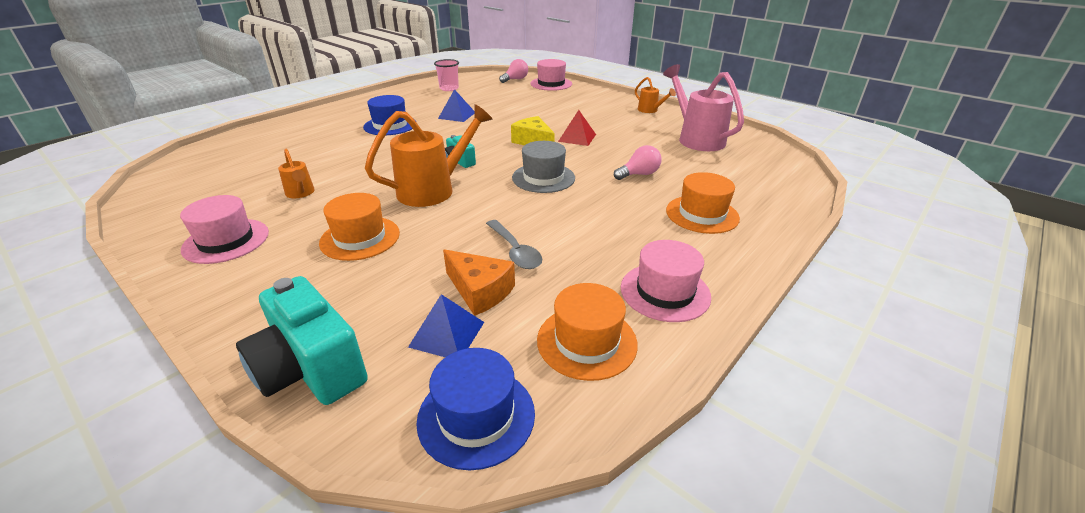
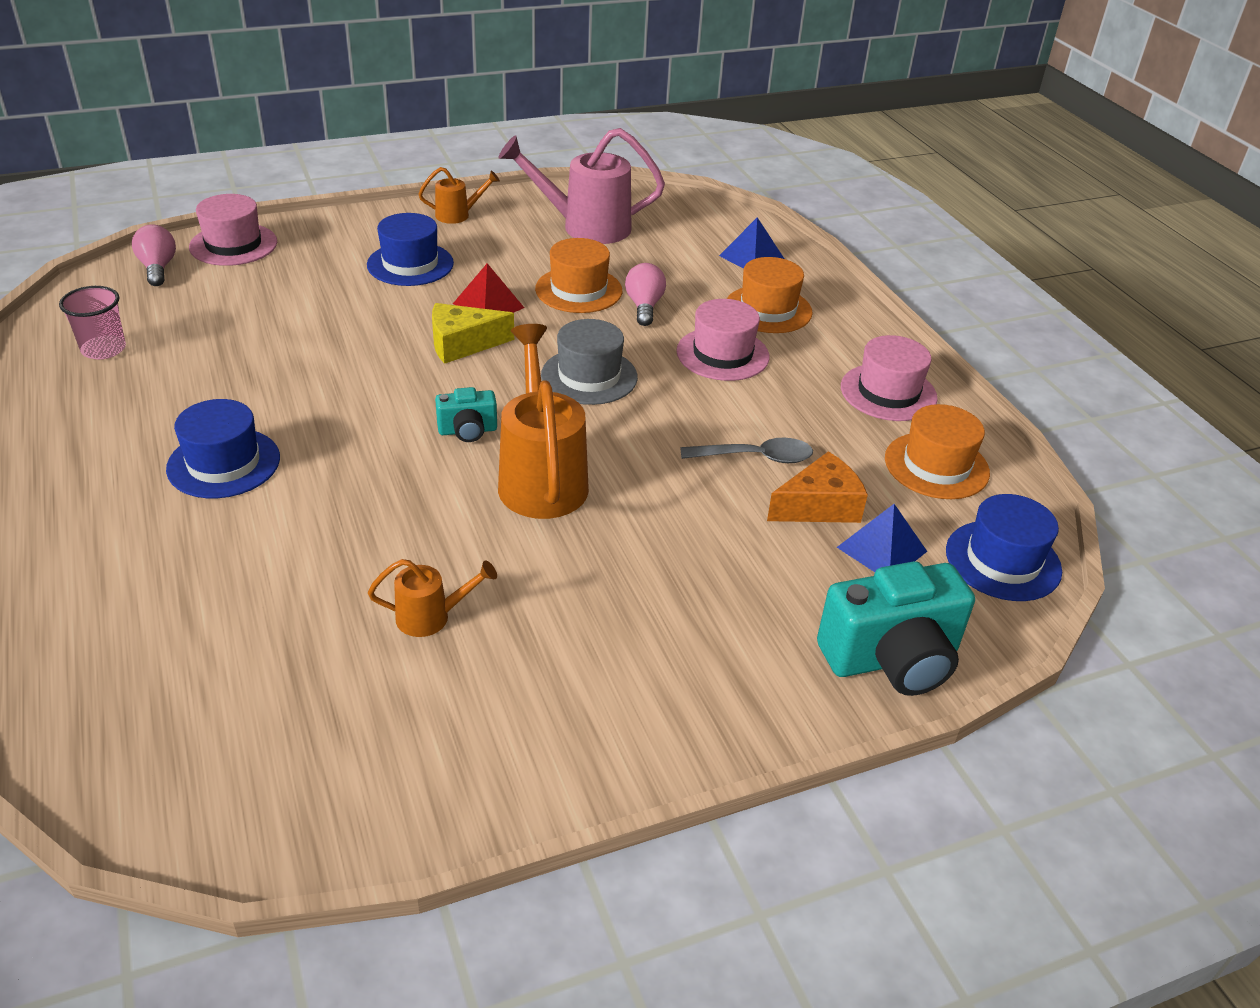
camera: 65 degrees left, 5 degrees up
pink hat [180,195,269,264] -> pink hat moved to [676,299,770,381]
orange hat [319,193,400,261] -> orange hat moved to [535,238,622,313]
blue pyramid [438,89,474,122] -> blue pyramid moved to [719,217,784,269]
none -> blue hat [367,213,454,286]

